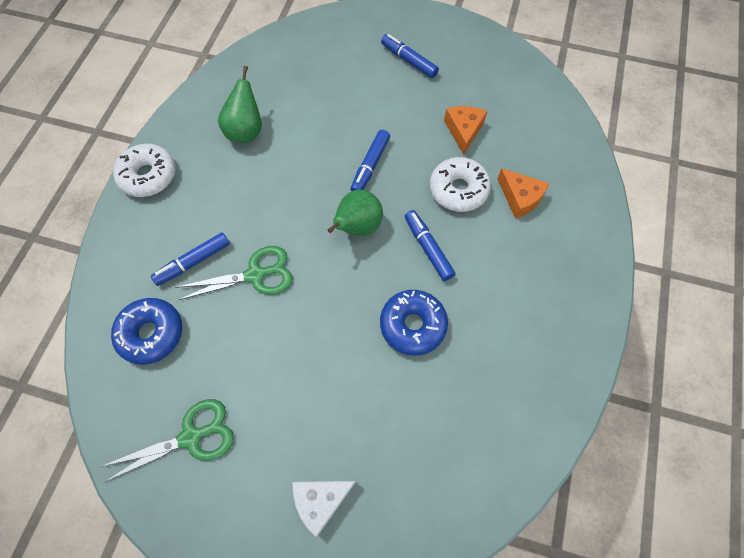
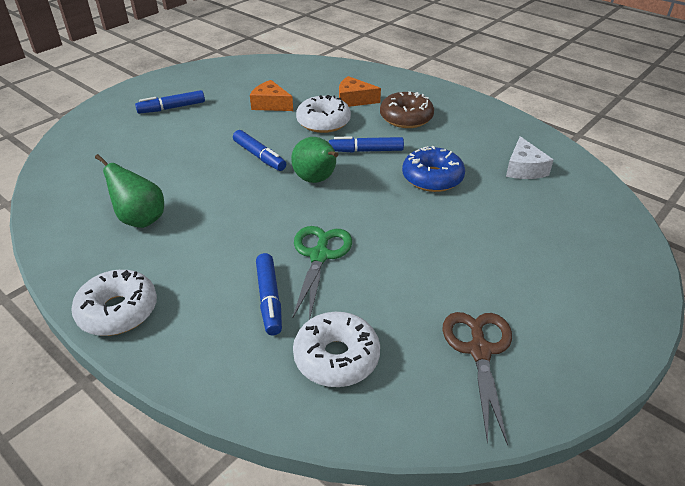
camera: 65 degrees left, 25 degrees down
green scissors [100,399,234,482] -> brown scissors [442,312,512,446]
blue donut [111,298,182,365] -> white donut [293,312,380,387]
white cheese [292,481,356,537] -> white cheese moved to [506,136,554,179]
orange cheese [497,168,549,219] -> orange cheese turned 150 degrees counterclockwise [339,76,381,107]
none -> brown donut [380,91,434,128]

